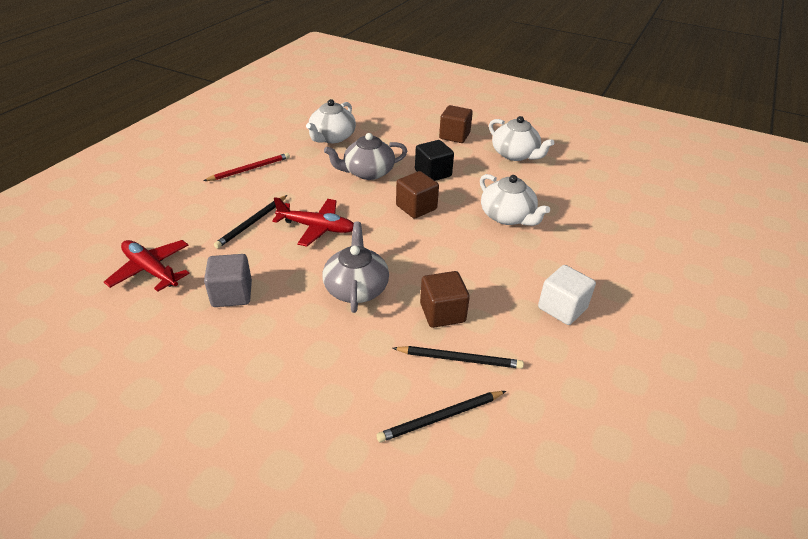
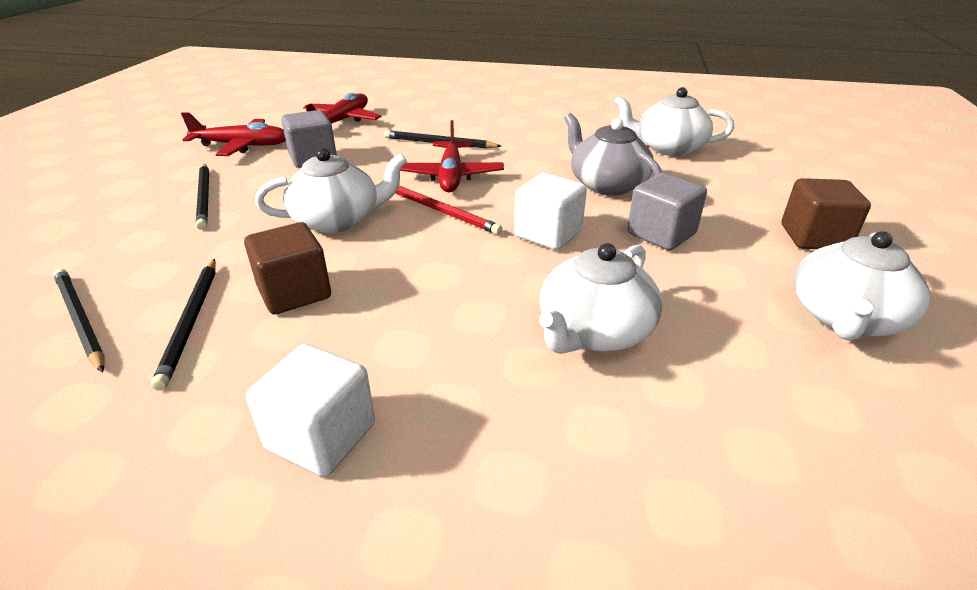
camera: 75 degrees right, 5 degrees down
red pencil [204,153,290,181] -> red pencil moved to [396,185,502,235]
grey teapot [322,222,389,313] -> white teapot [255,148,407,233]
brown cube [396,171,439,219] -> white cube [514,173,587,250]
black cube [415,140,454,181] -> grey cube [627,173,707,250]
none -> red plane [181,112,286,156]
none -> black pencil [196,164,209,230]

